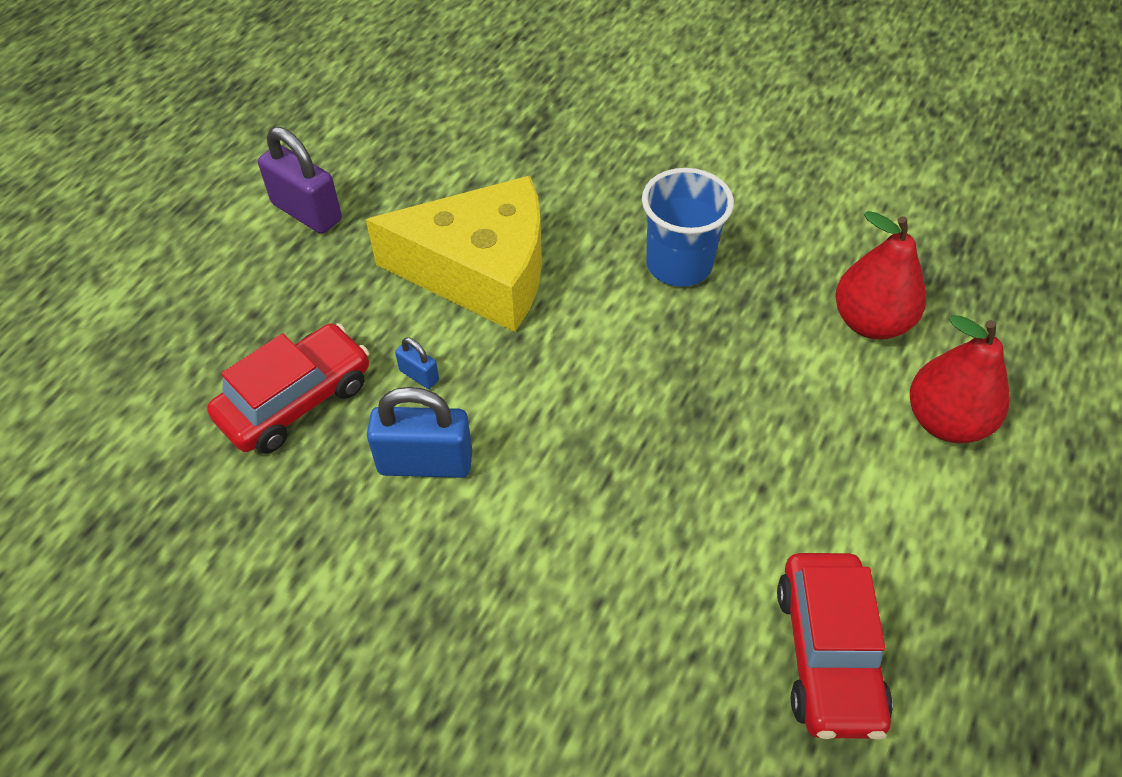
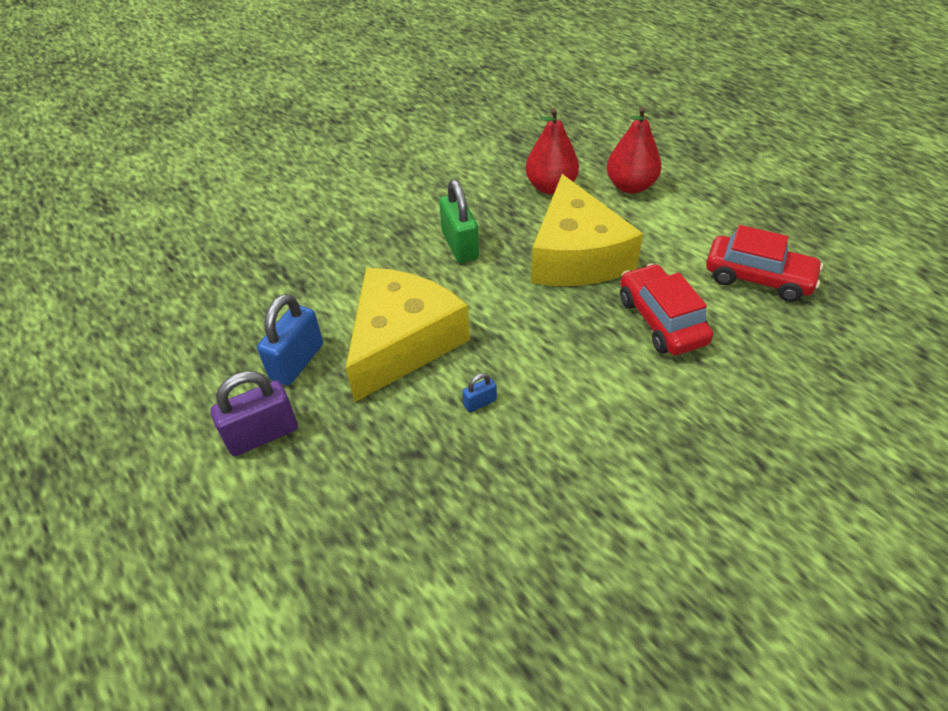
camera: 65 degrees left, 5 degrees down
red car [207,323,370,454] -> red car moved to [620,264,713,355]
blue padlock [367,387,472,478] -> blue padlock moved to [257,294,323,386]
blue cup [642,168,734,287] -> green padlock [439,180,479,263]
none -> yellow cheese [531,174,643,286]

